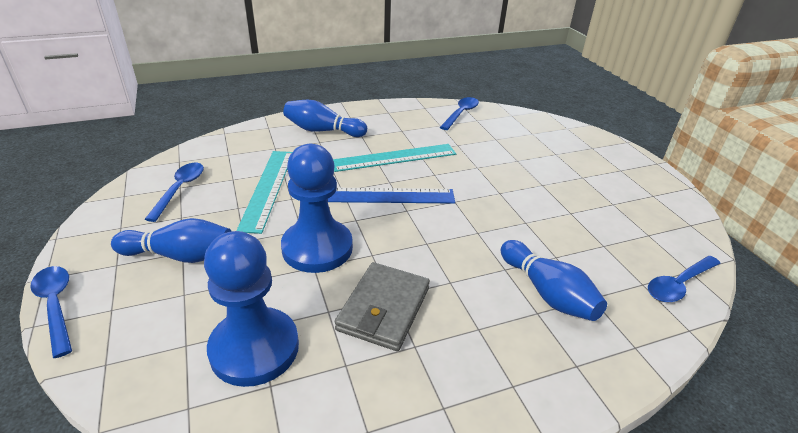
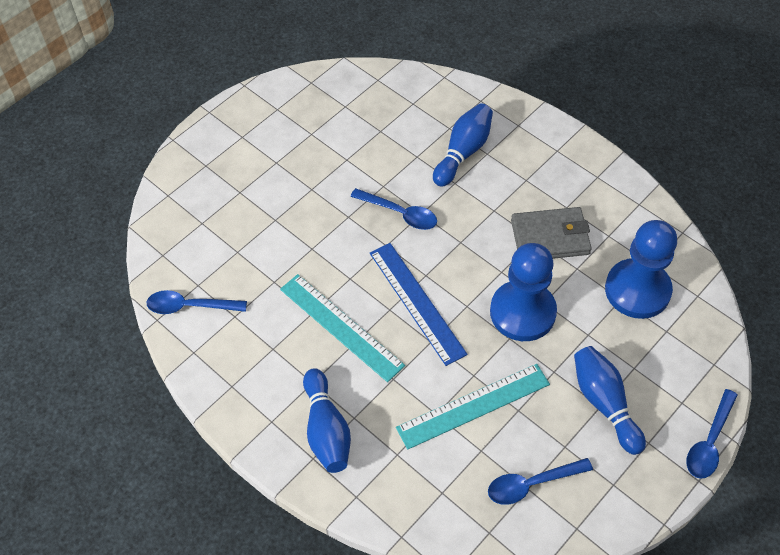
camera: 115 degrees left, 20 degrees up
blue spoon [648,256,721,302] -> blue spoon moved to [350,188,437,230]

